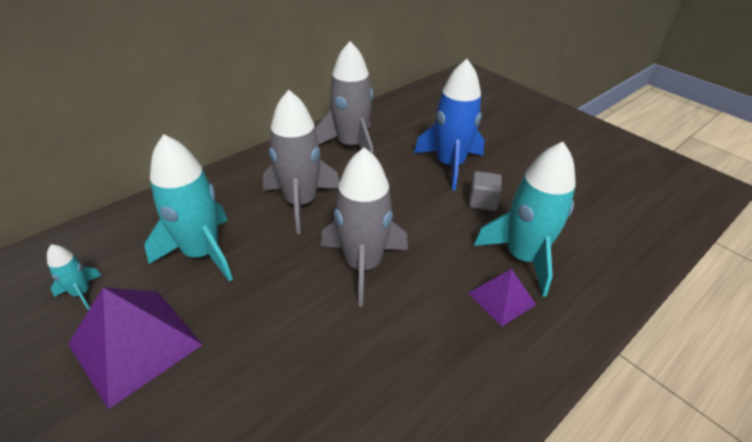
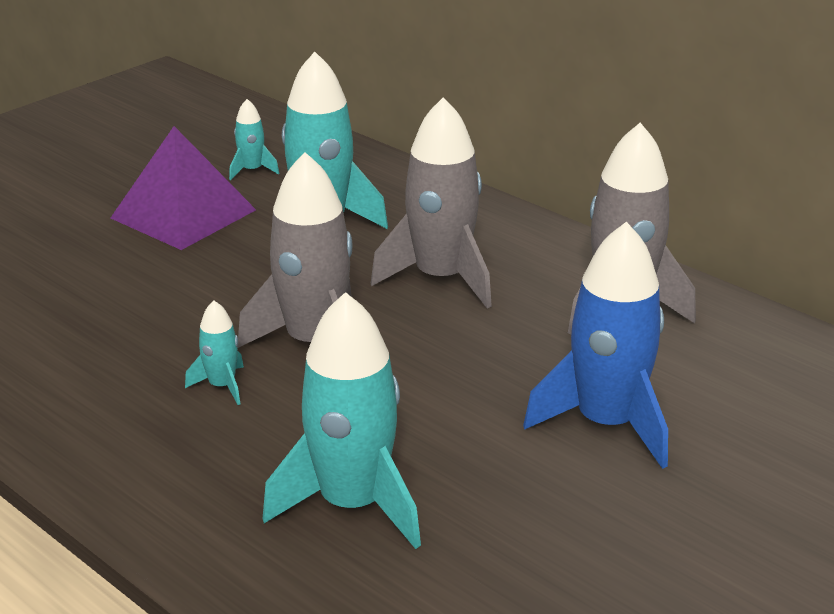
camera: 85 degrees right, 10 degrees down
purple pyramid [468,269,536,327] -> none
grey cube [469,171,502,211] -> none
none -> turquoise rocket [185,301,244,405]

